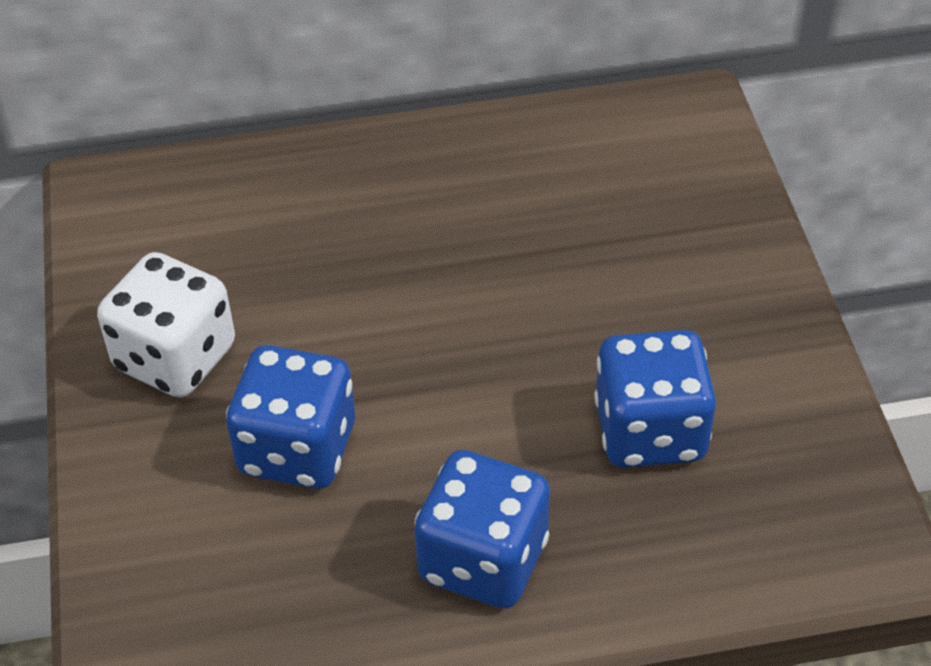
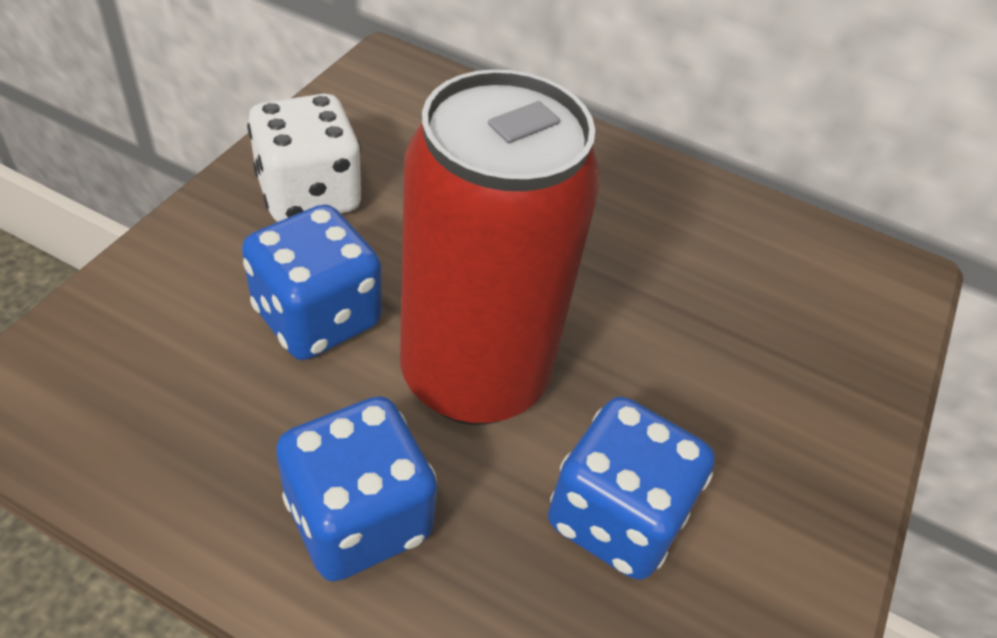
camera: 30 degrees right, 0 degrees up
none -> red can [400,69,601,425]

